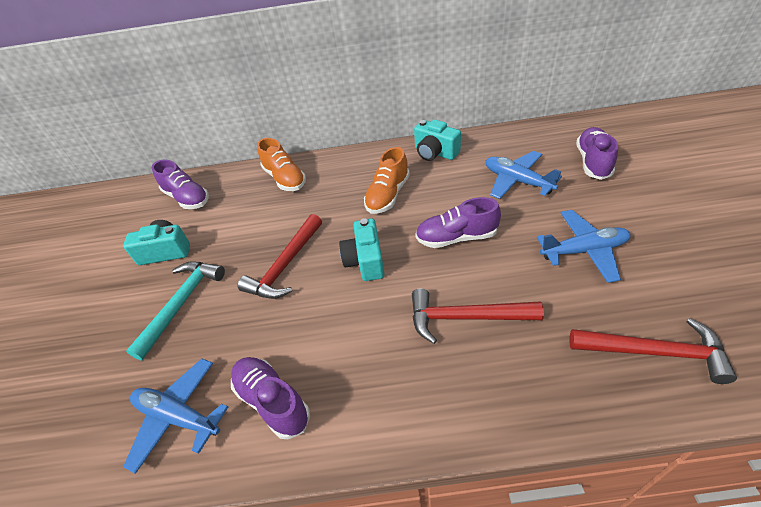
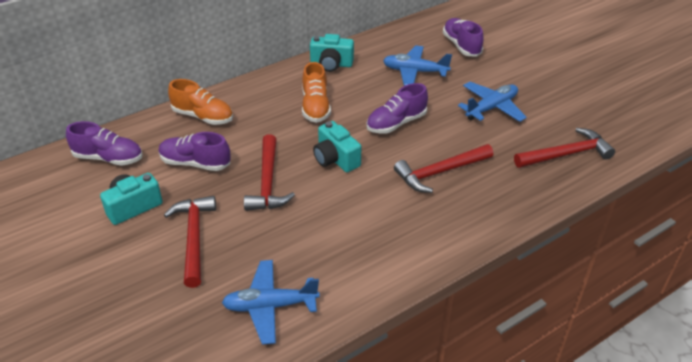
camera: 35 degrees left, 5 degrees down
turquoise hammer [126,262,225,360] -> red hammer [164,196,216,288]
purple shoe [231,357,310,439] -> purple shoe moved to [158,132,231,171]

